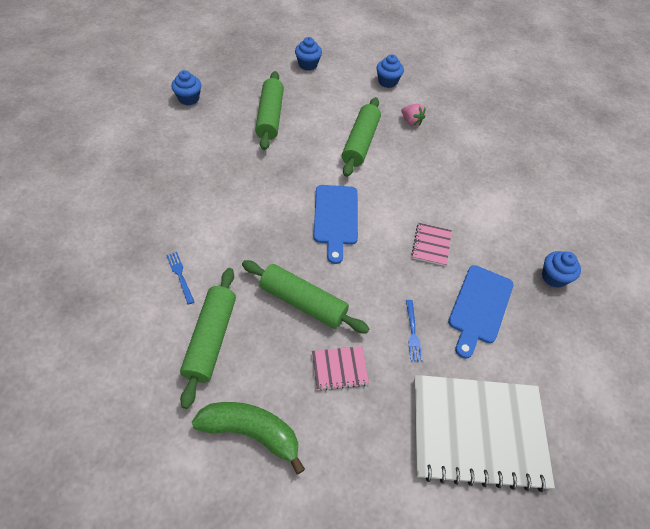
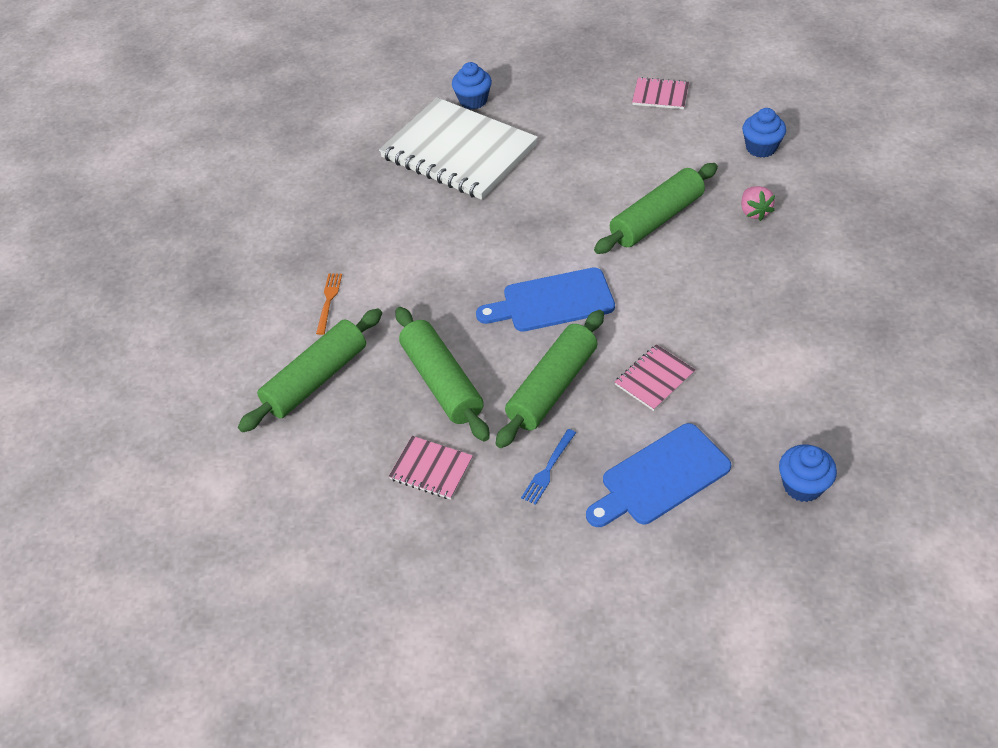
camera: 40 degrees right, 5 degrees down
blue fork [166,252,194,304] -> orange fork [316,273,342,335]
green banana [192,402,305,474] -> none
green rolling pin [255,71,284,150] -> green rolling pin moved to [495,310,604,448]
blue cupcake [295,37,322,71] -> pink notebook [632,77,689,109]
blue cutting board [314,185,358,264] -> blue cutting board turned 45 degrees clockwise [476,267,615,332]
white notebook [414,375,555,492] -> white notebook moved to [379,97,538,200]

